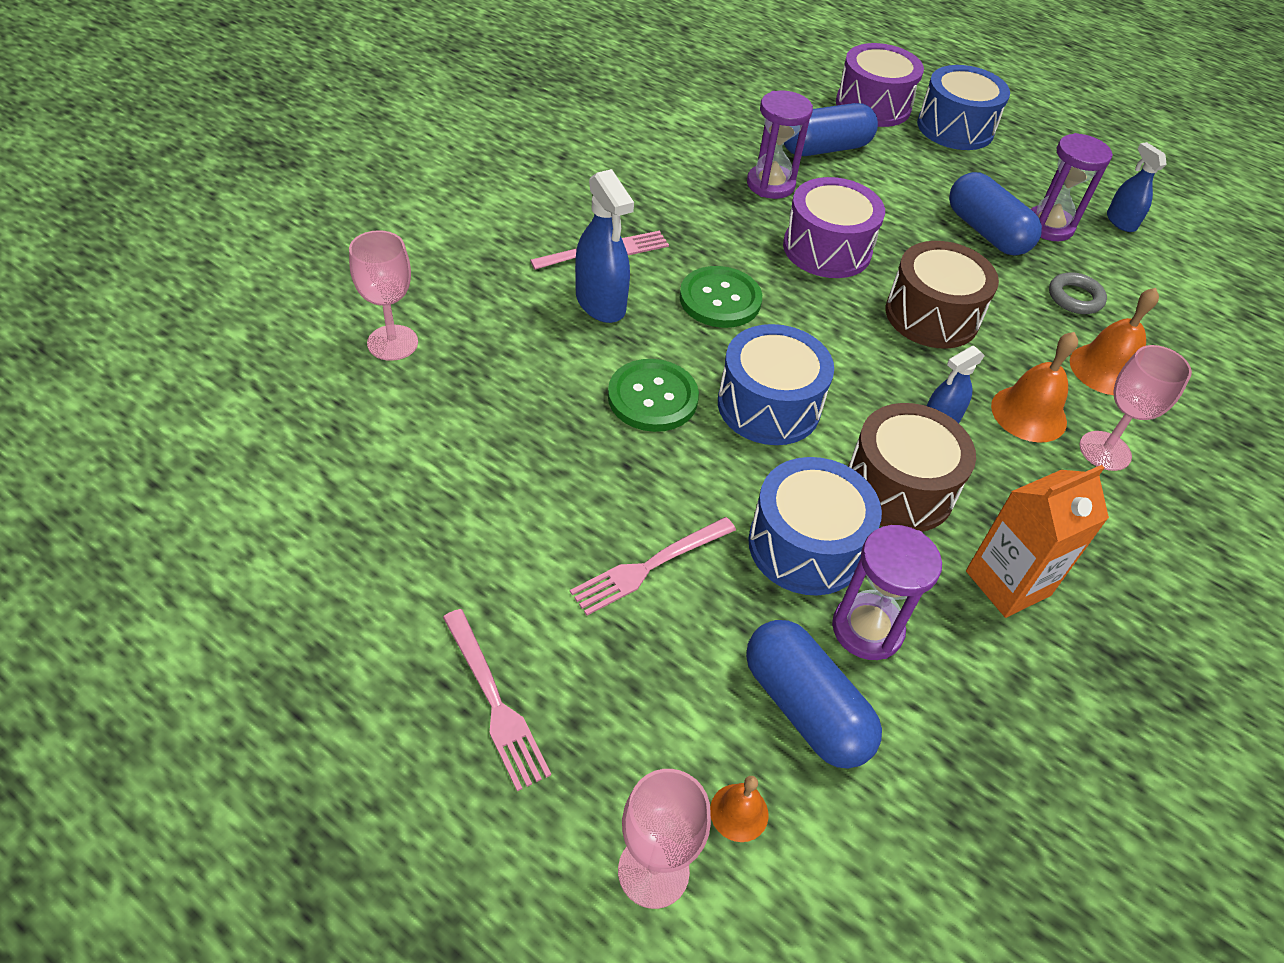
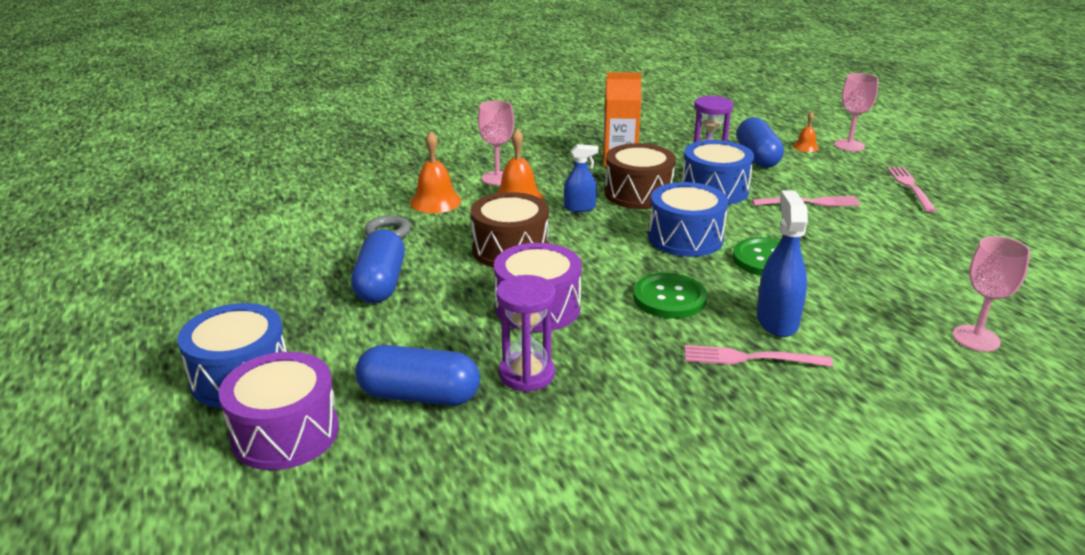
camera: 145 degrees left, 20 degrees down
purple hourglass [1031,133,1113,241] -> none
blue spray bottle [1107,142,1167,232] -> none

